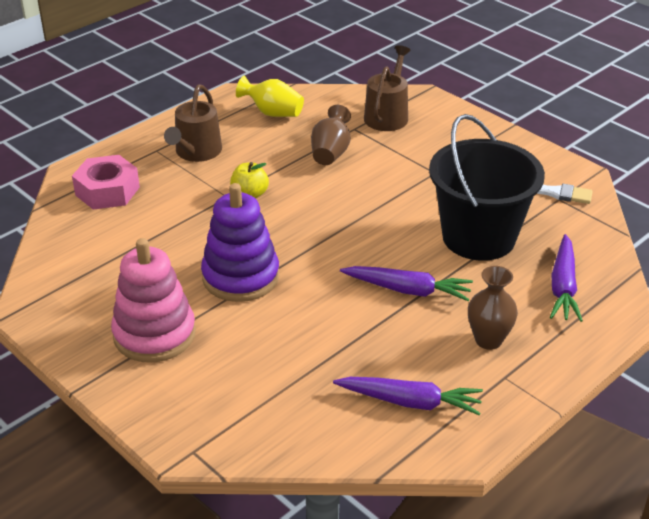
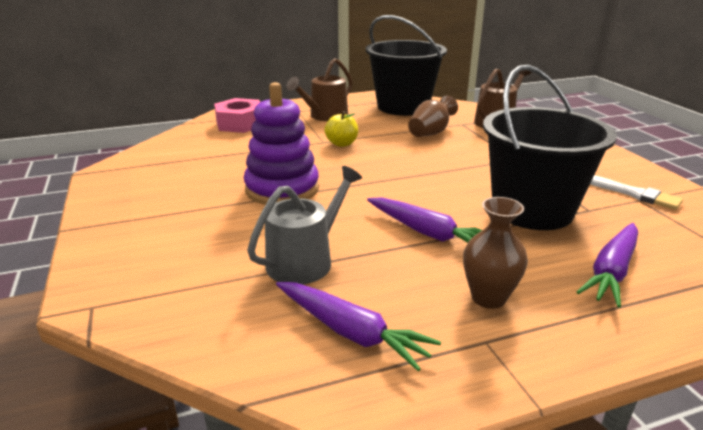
camera: 25 degrees right, 10 degrees down
pink stacking toy [111,238,196,362] -> none
yellow vase [236,76,304,117] -> black bucket [366,15,447,116]
none -> grey watering can [247,166,362,285]

